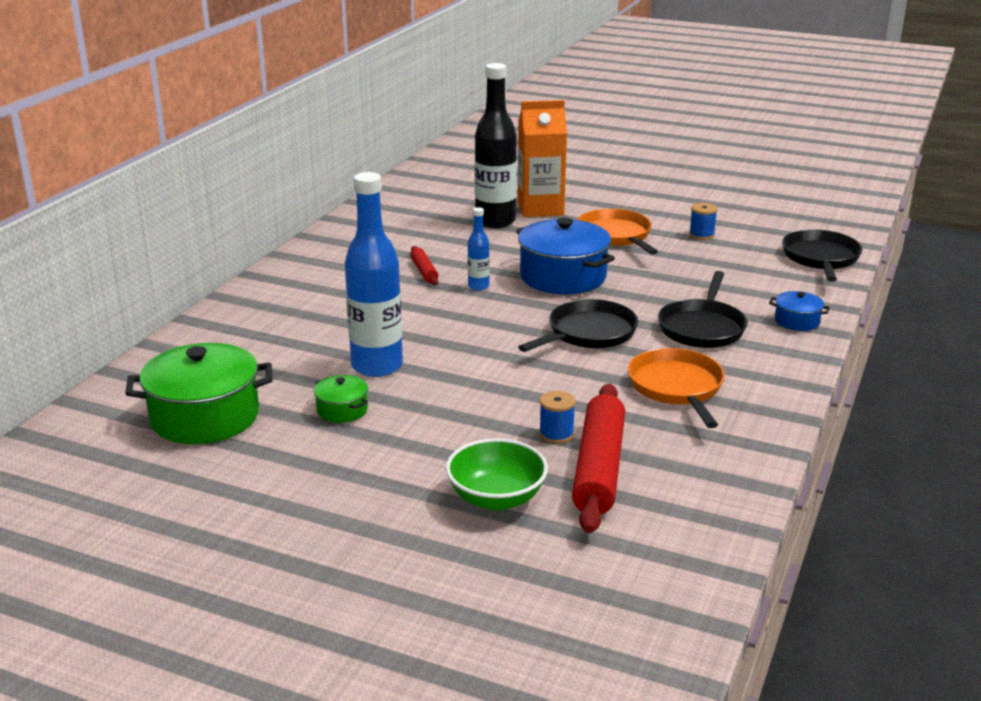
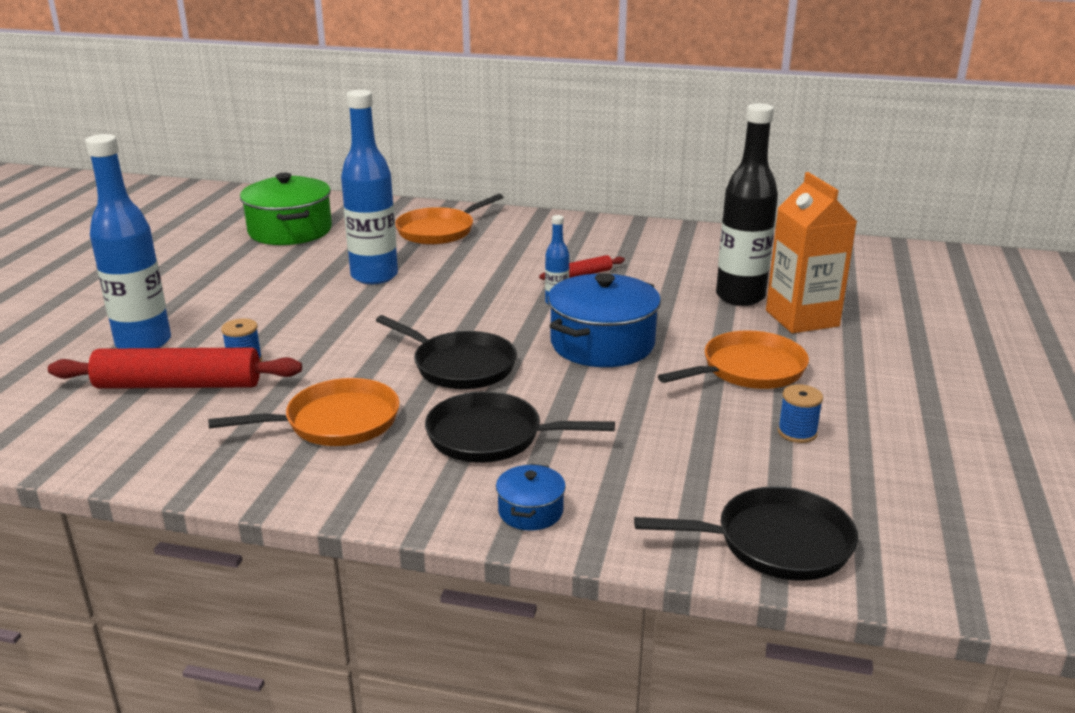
camera: 80 degrees right, 0 degrees up
green pot [314,375,368,423] -> none
green bowl [446,438,548,510] -> blue bottle [85,134,171,348]
none -> orange pan [395,194,503,245]

